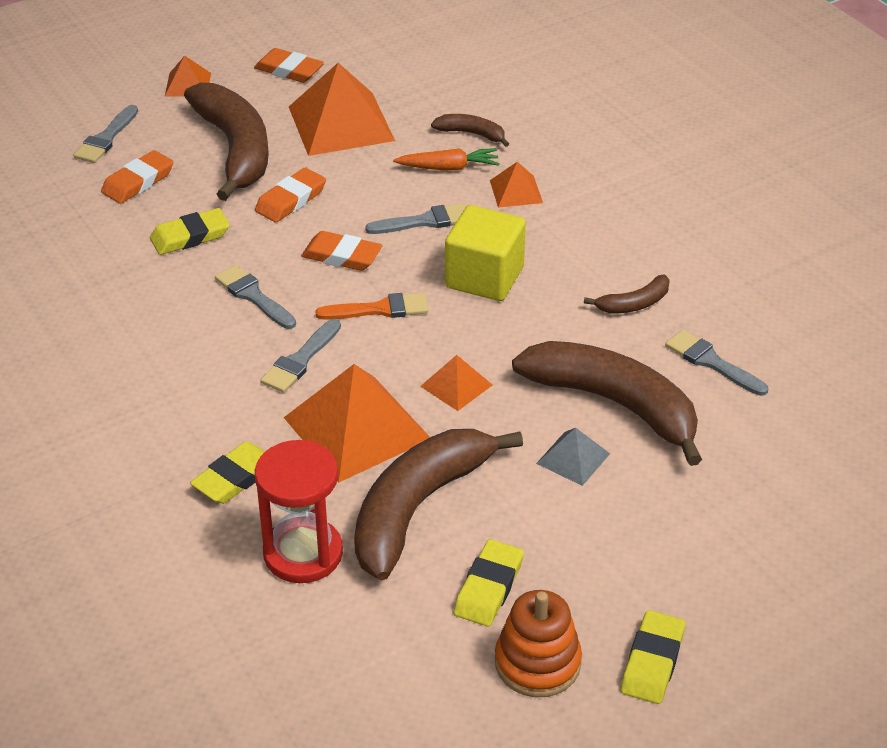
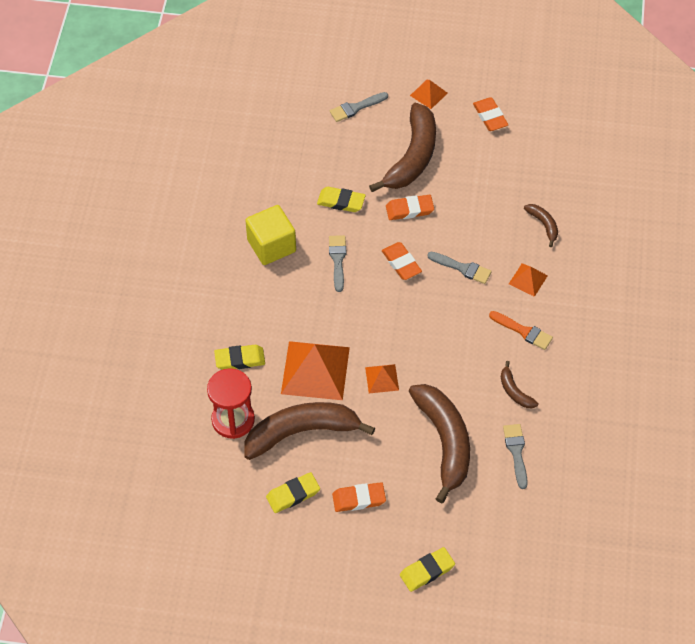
camera: 40 degrees right, 15 degrees up
orange eraser [101,150,173,204] -> orange eraser moved to [332,482,386,512]
grey brush [260,319,341,393] -> none
orange pyramid [289,63,395,156] -> none
orange brush [315,293,428,320] -> orange brush moved to [489,311,553,350]
orange carrot [393,148,500,171] -> none
yellow cube [445,205,526,301] -> yellow cube moved to [245,205,296,265]
orange stacking toy [495,590,582,697] -> none
grey pyramid [536,428,610,486] -> none
brown banana [584,275,670,313] -> brown banana turned 45 degrees clockwise [501,361,538,408]
yellow eraser [621,610,686,704] -> yellow eraser moved to [400,547,455,592]

